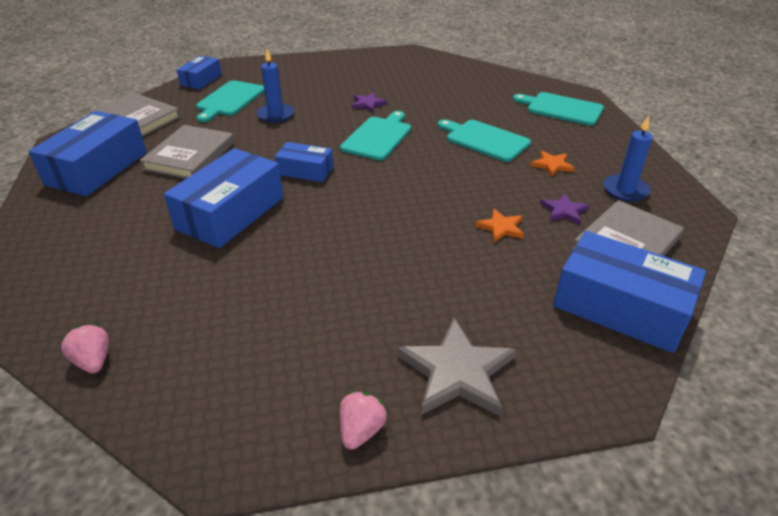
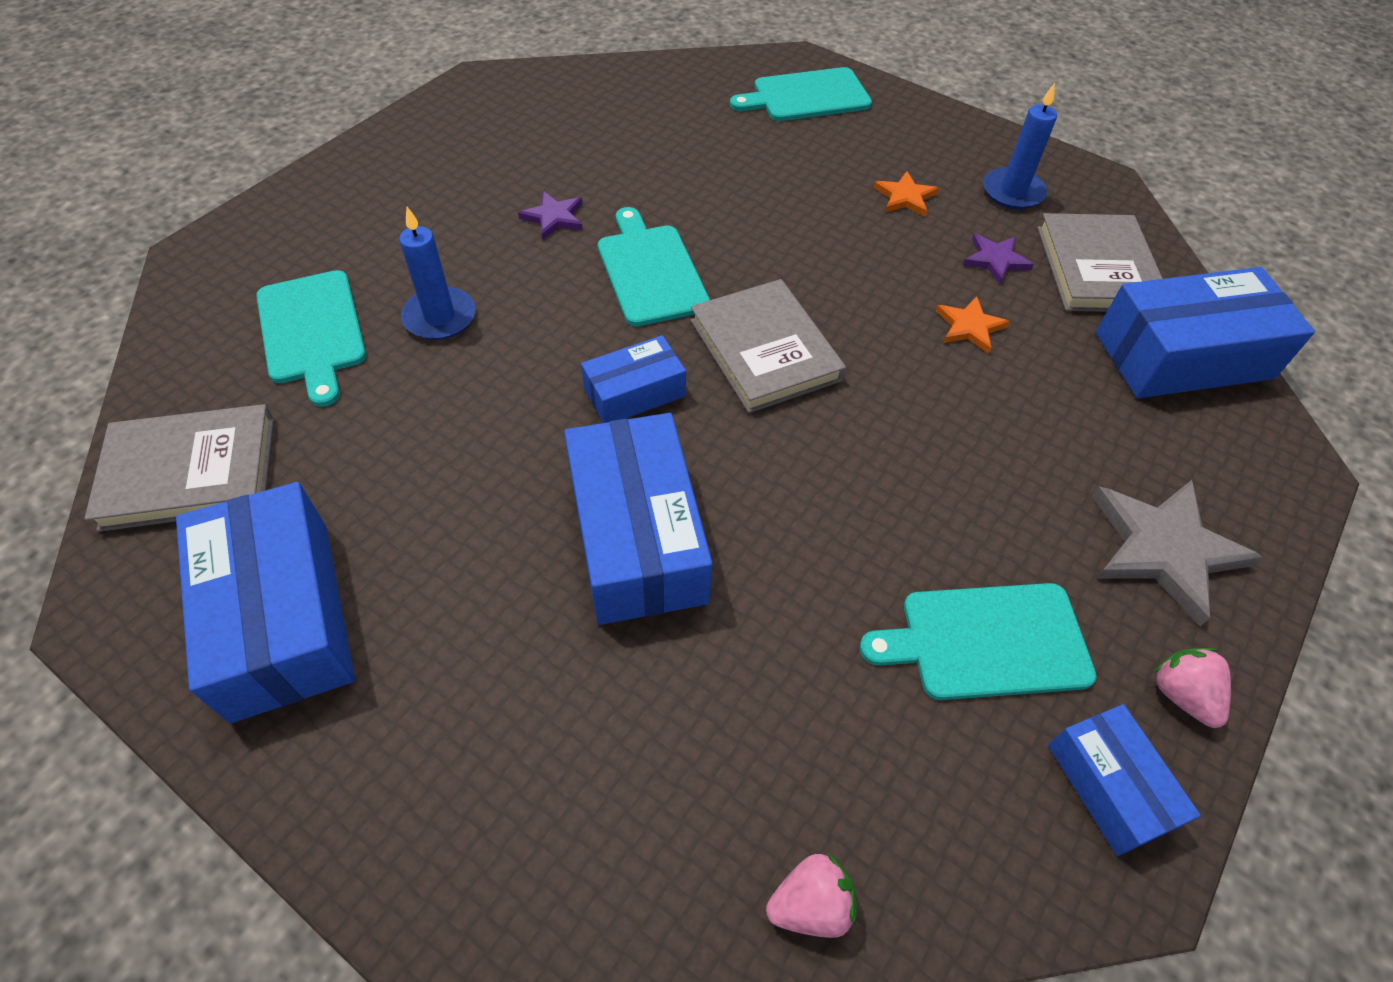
camera: 45 degrees left, 15 degrees up
pink strawberry [61,324,109,373] -> pink strawberry turned 150 degrees clockwise [766,854,857,938]
grey book [140,125,234,179] -> grey book moved to [690,279,846,413]
blue box [177,56,222,89] -> blue box moved to [1048,704,1201,856]
turquoise cutting board [438,119,531,162] -> turquoise cutting board moved to [860,583,1097,700]

